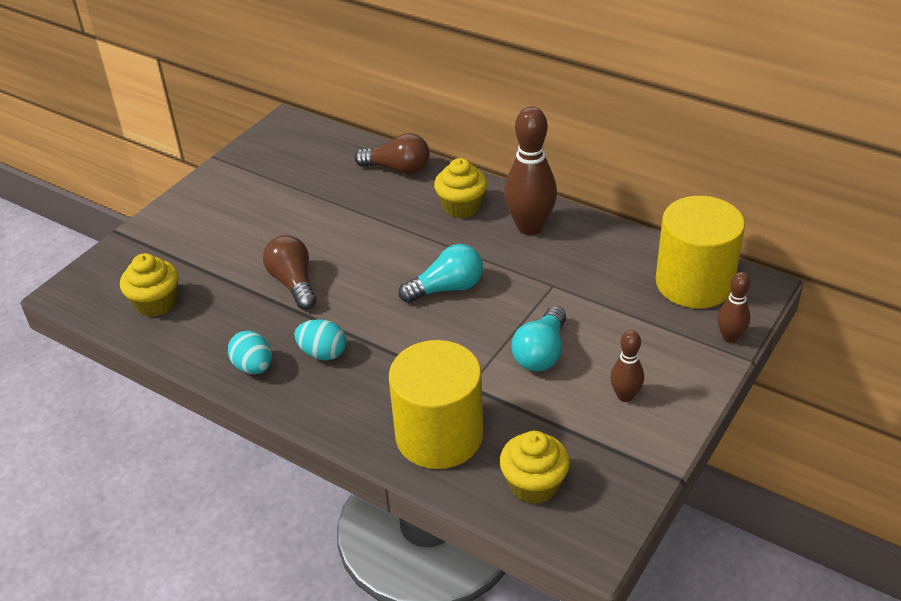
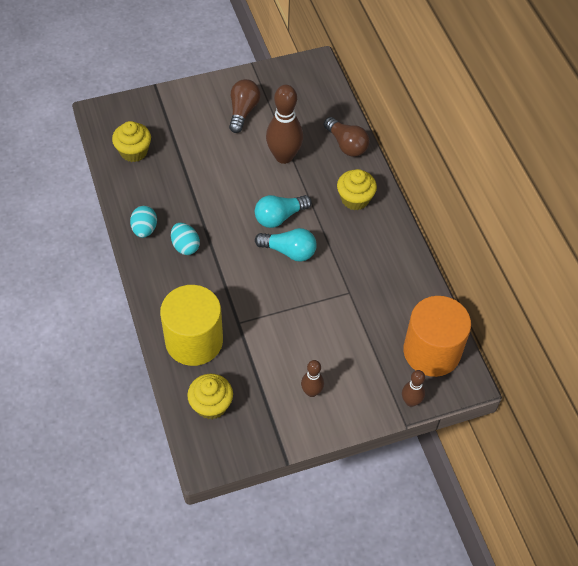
camera: 35 degrees right, 15 degrees up
brown light bulb [263,235,316,310] -> brown light bulb moved to [229,79,261,133]
brown bowling pin [504,106,557,235] -> brown bowling pin moved to [266,85,303,164]
turquoise light bulb [512,306,566,371] -> turquoise light bulb moved to [255,195,312,228]
yellow cylinder [656,196,745,308] -> orange cylinder [403,296,471,377]

